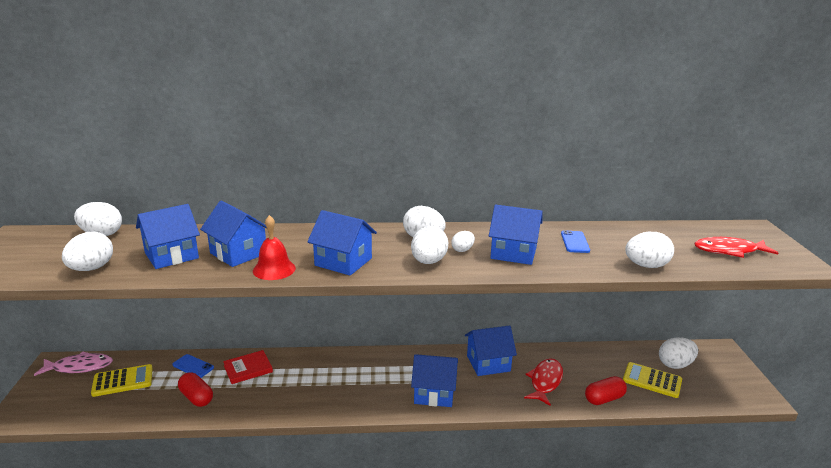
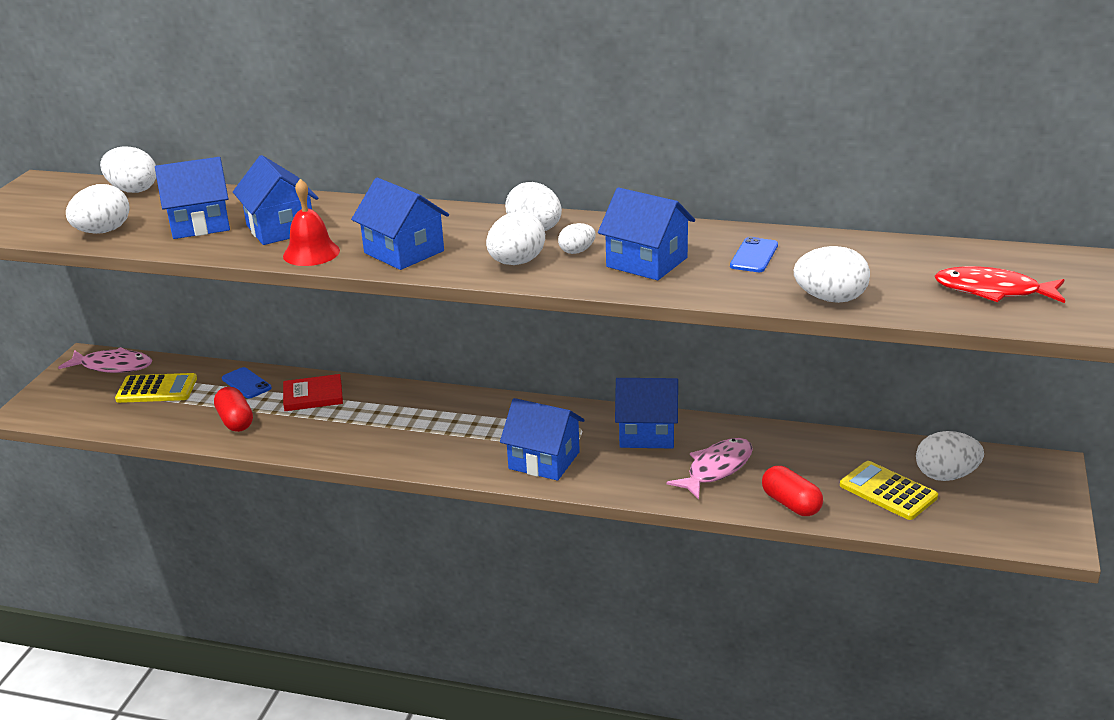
camera: 20 degrees right, 5 degrees up
red fish [524,358,563,406] -> pink fish [667,438,753,499]
red capsule [585,376,627,405] -> red capsule turned 60 degrees clockwise [762,466,823,516]

